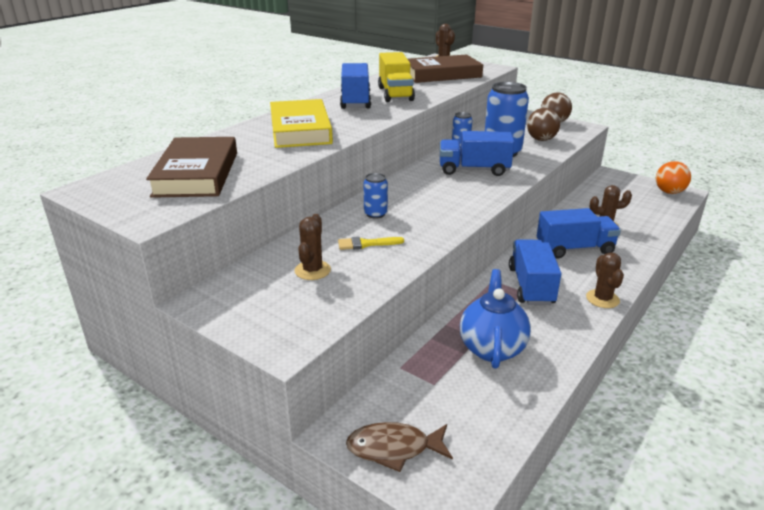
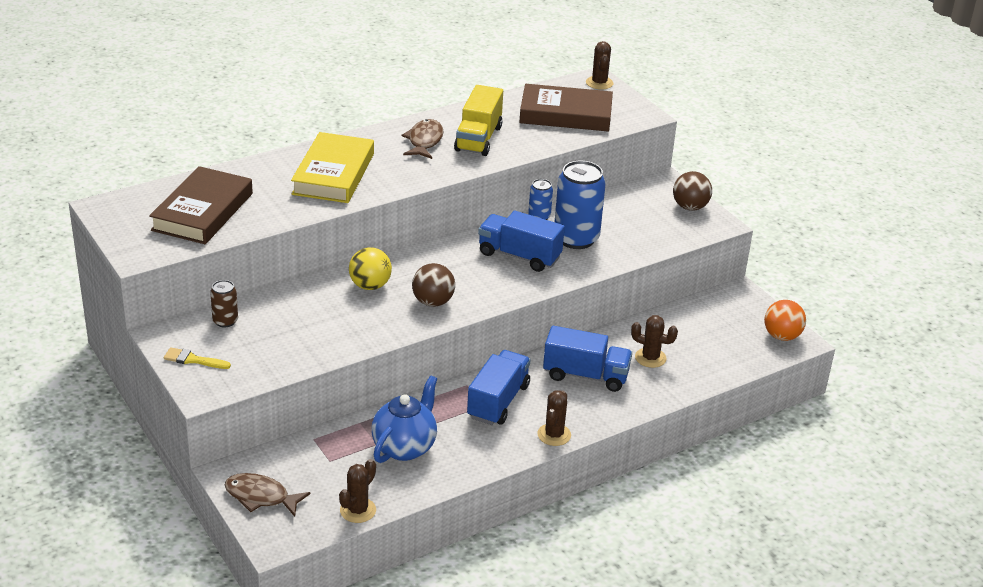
camera: 20 degrees right, 5 degrees up
brown cactus [294,214,331,280] -> brown cactus moved to [339,459,376,523]
yellow brush [338,237,404,250] -> yellow brush moved to [164,347,231,369]
blue truck [340,63,371,109] -> brown fish [402,119,444,159]
blue can [363,173,388,219] -> yellow ball [349,247,392,290]
brown ball [527,108,560,141] -> brown ball moved to [412,263,455,307]
none -> brown can [210,280,238,327]

